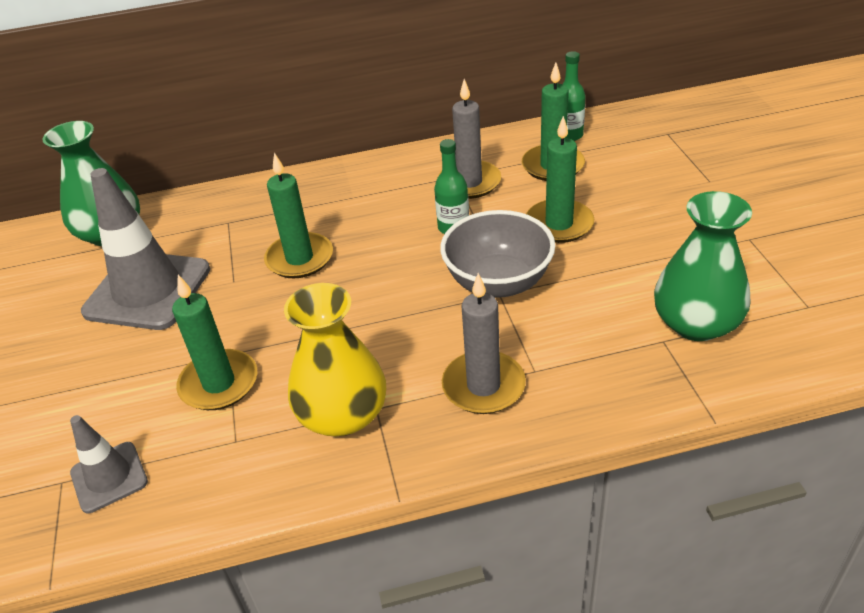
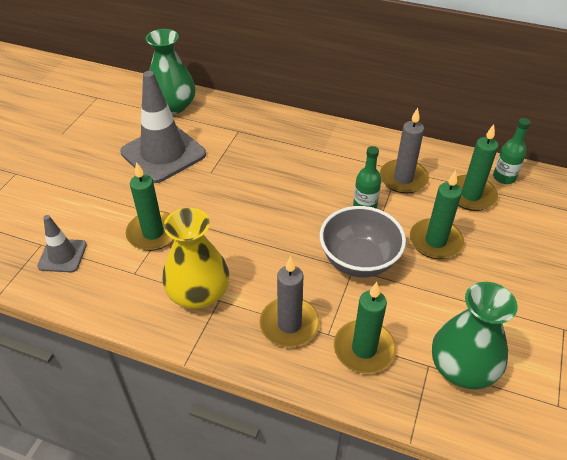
camera: 30 degrees right, 5 degrees up
green candle [264,153,333,278] -> green candle moved to [334,282,396,374]

